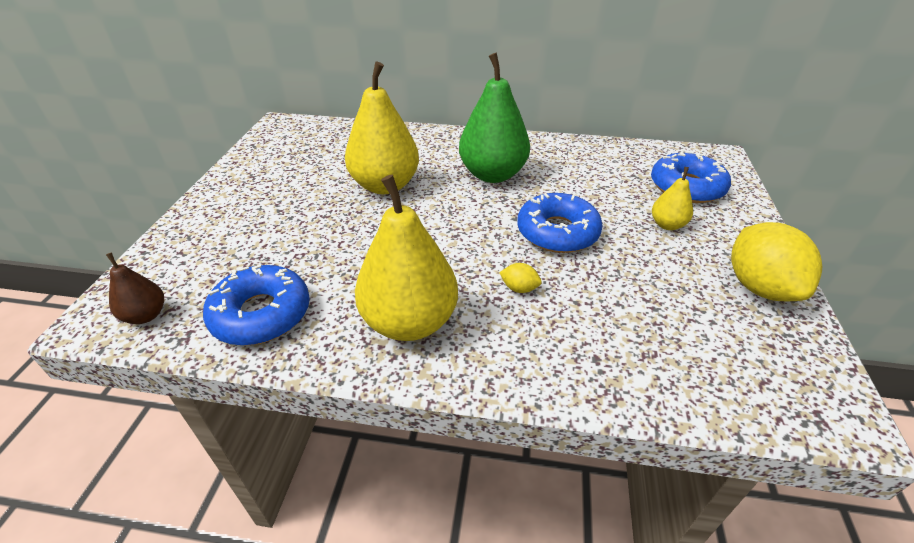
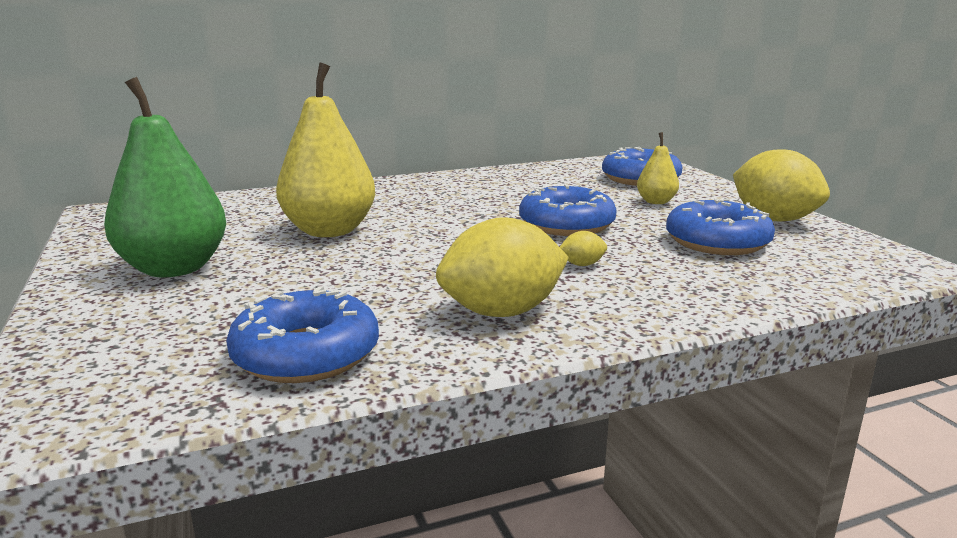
camera: 30 degrees left, 20 degrees down
brown pear [106,253,164,324] -> none
yellow pear [355,175,458,341] -> yellow lemon [436,217,569,317]
green pear [459,53,530,183] -> green pear moved to [104,77,226,277]
none -> blue donut [666,199,775,255]

